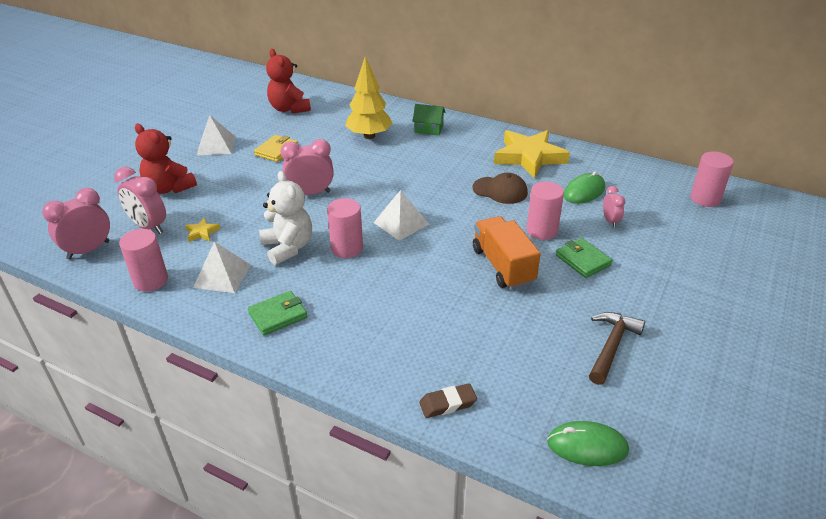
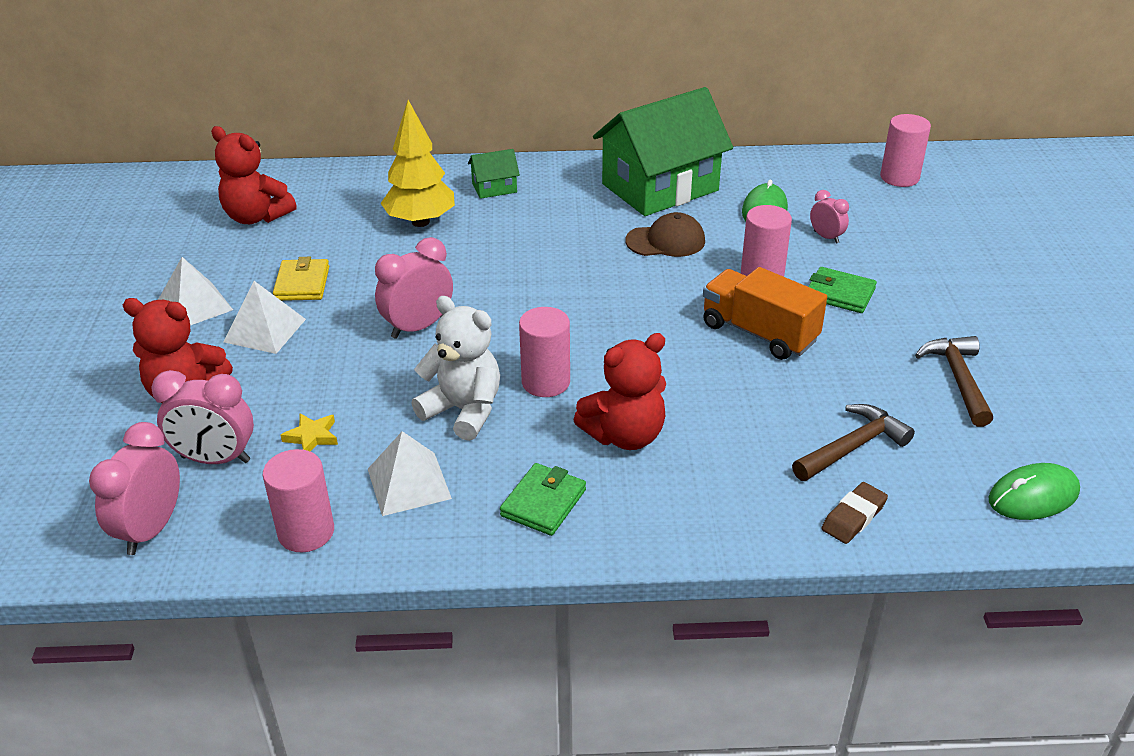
camera: 30 degrees left, 0 degrees up
white pyramid [373,190,429,241] -> white pyramid moved to [223,281,306,354]
yellow star [494,130,570,179] -> green house [593,87,733,216]
none -> red teddy bear [573,333,666,450]
none -> brown hammer [792,404,915,481]

